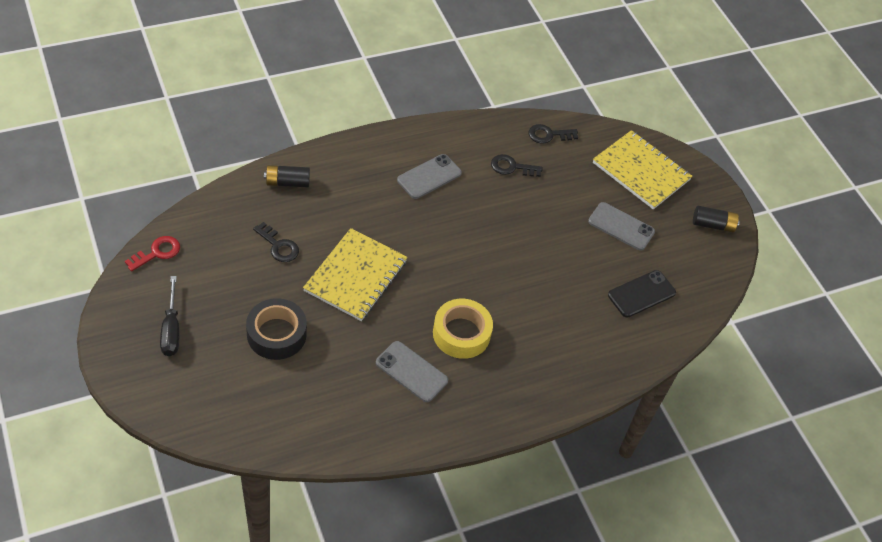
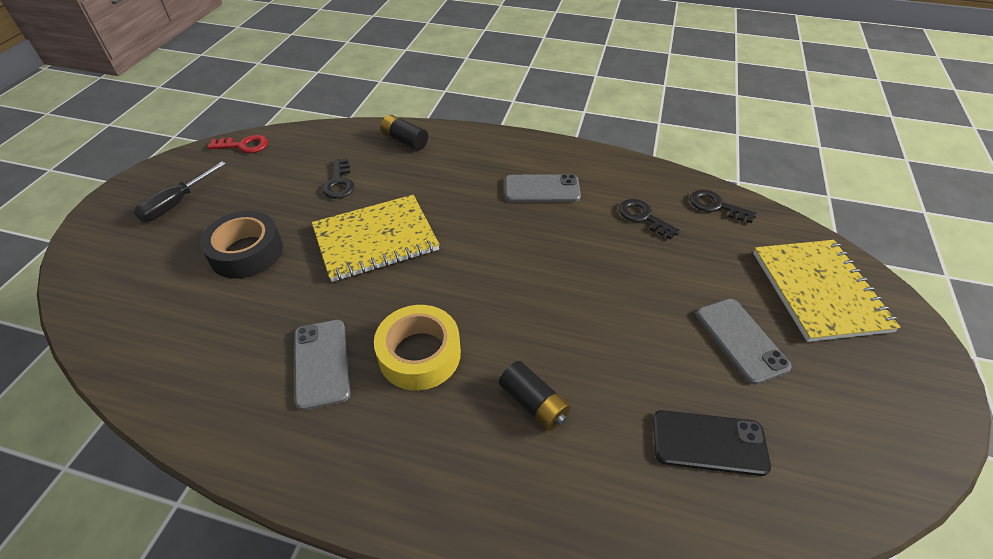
camera: 45 degrees right, 5 degrees down
black battery [693,206,740,232] -> black battery moved to [499,361,571,431]

